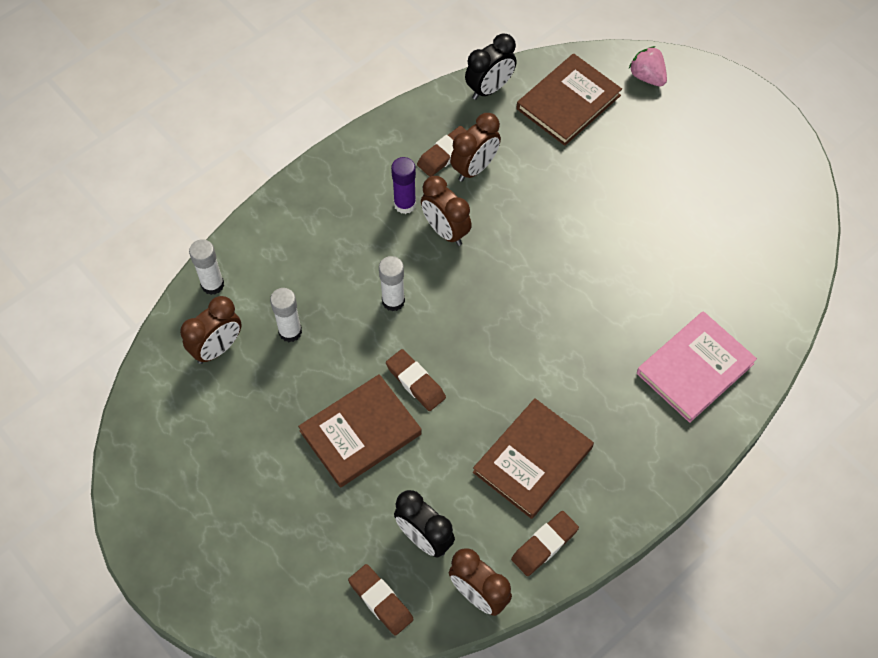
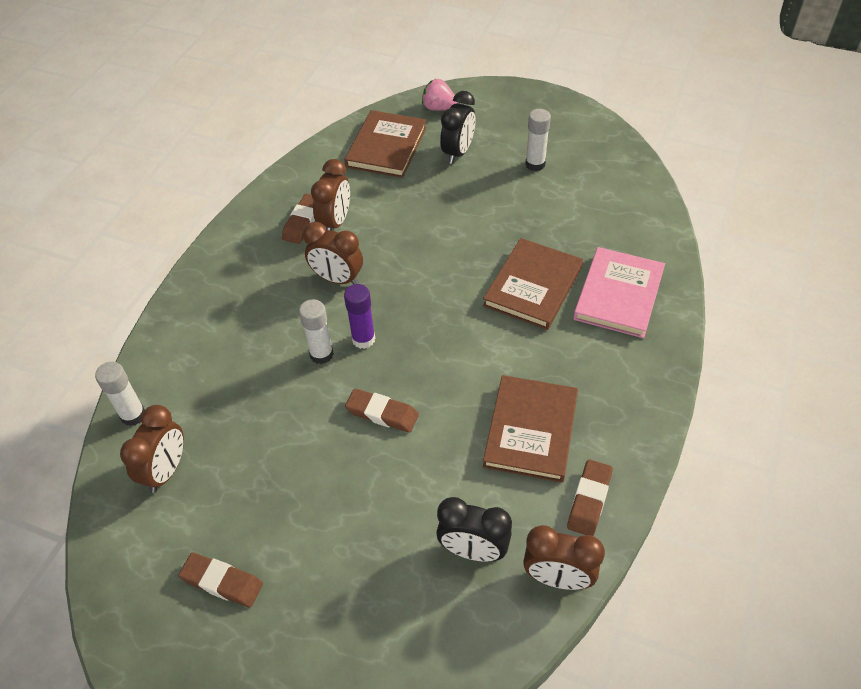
camera: 25 degrees left, 10 degrees down
white glue stick [270,288,302,342] -> white glue stick moved to [525,109,551,171]
brown book [298,374,422,488] -> brown book moved to [483,238,583,330]
brown eraser [348,564,414,636] -> brown eraser moved to [178,552,263,608]
purple glue stick [391,157,416,214] -> purple glue stick moved to [344,284,375,349]
black clock [465,33,517,100] -> black clock moved to [440,91,476,164]

